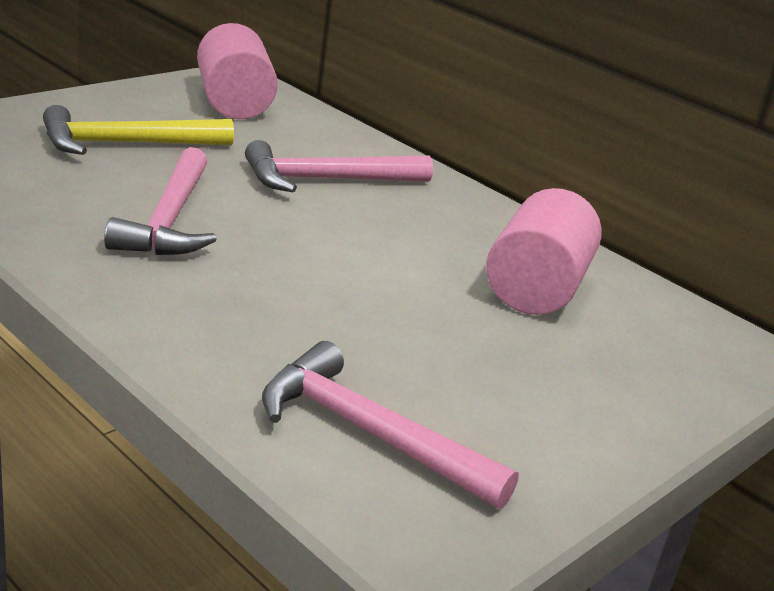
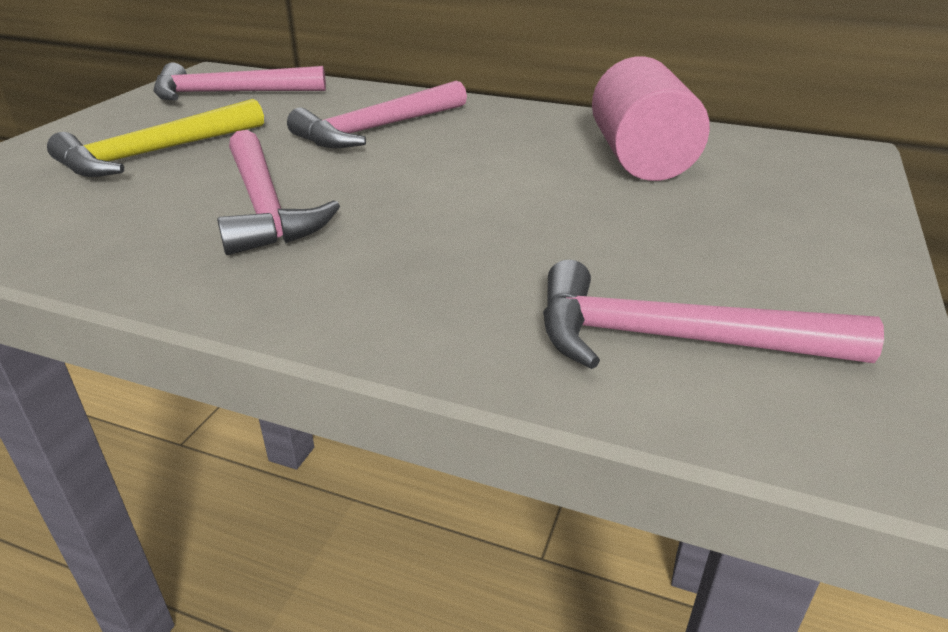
camera: 20 degrees left, 5 degrees up
pink cylinder [197,23,278,119] -> pink hammer [153,62,326,100]

